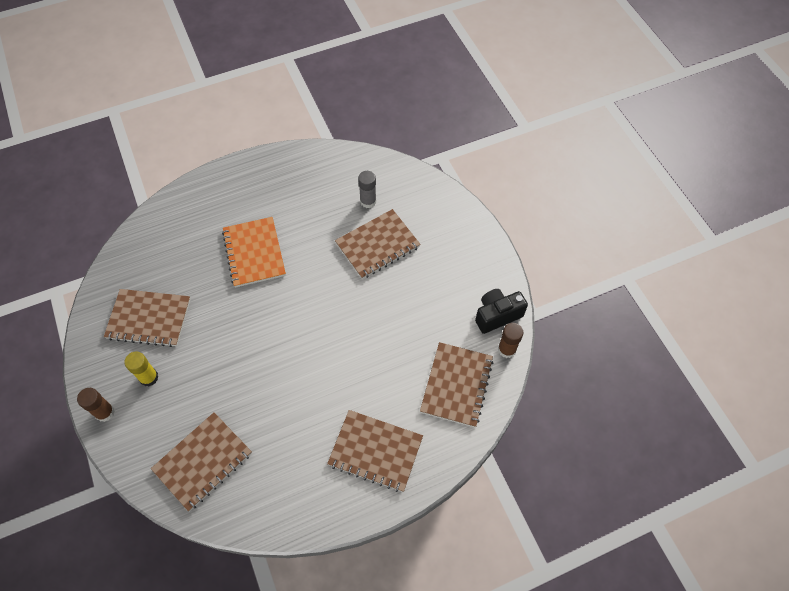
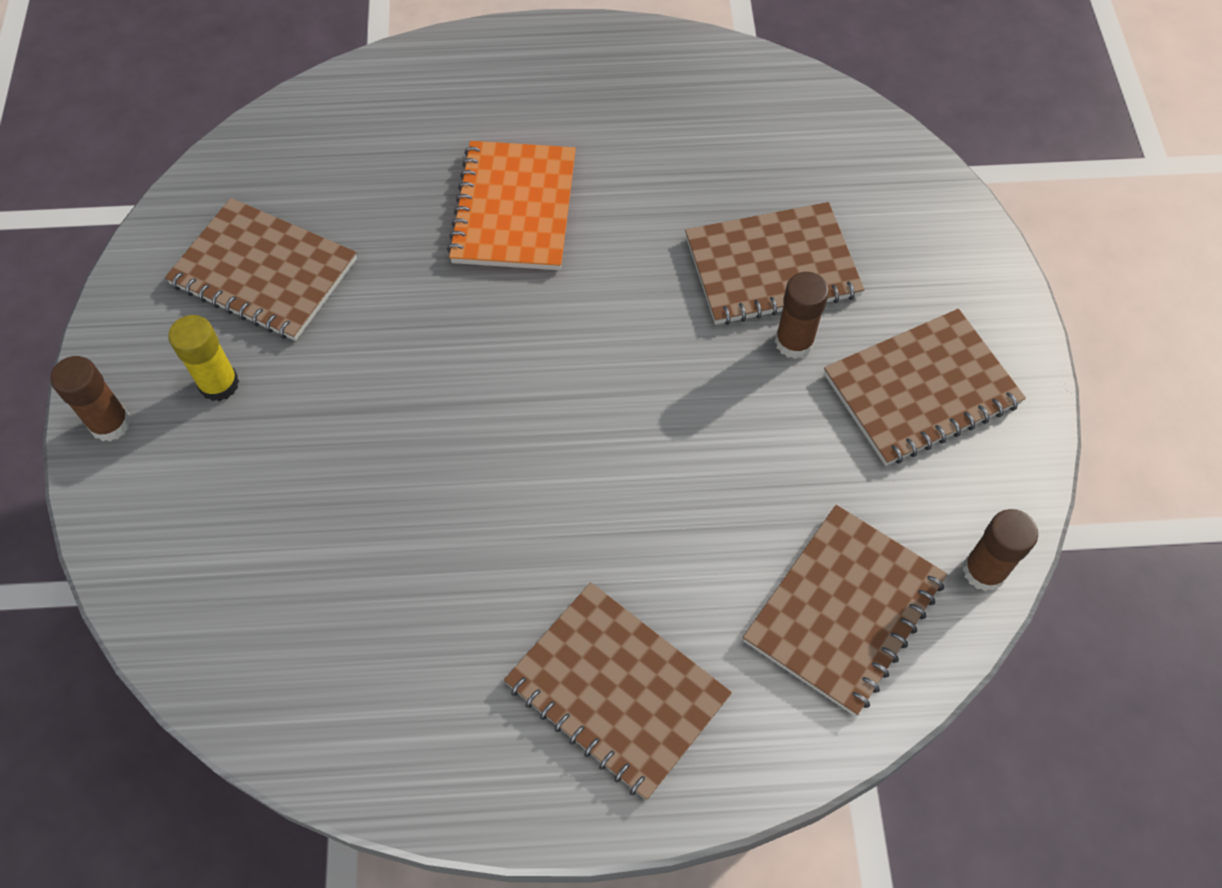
camera: 20 degrees right, 0 degrees up
brown notebook [151,412,252,512] -> brown notebook moved to [824,309,1026,466]
grey glue stick [358,171,376,208] -> none
black camera [475,289,528,334] -> none
none -> brown glue stick [775,272,829,359]

